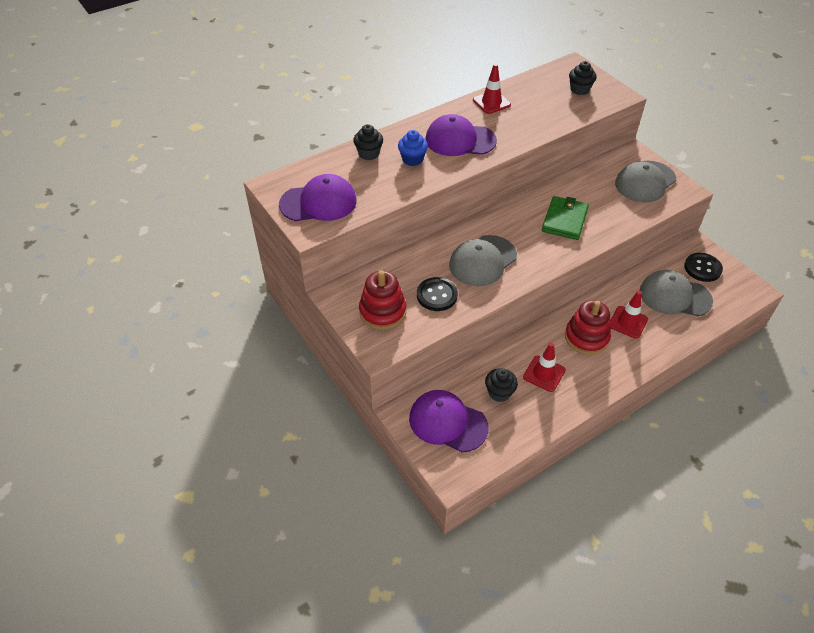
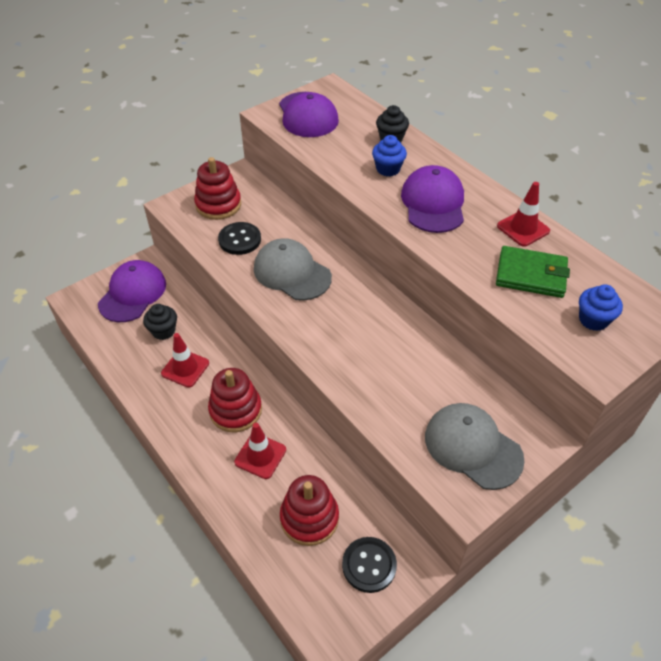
camera: 85 degrees right, 0 degrees up
green wallet [542,196,589,240] -> green wallet moved to [496,246,570,298]
black cupcake [569,61,597,95] -> blue cupcake [579,284,623,331]
grey cap [640,270,713,316] -> red stacking toy [280,475,339,546]

